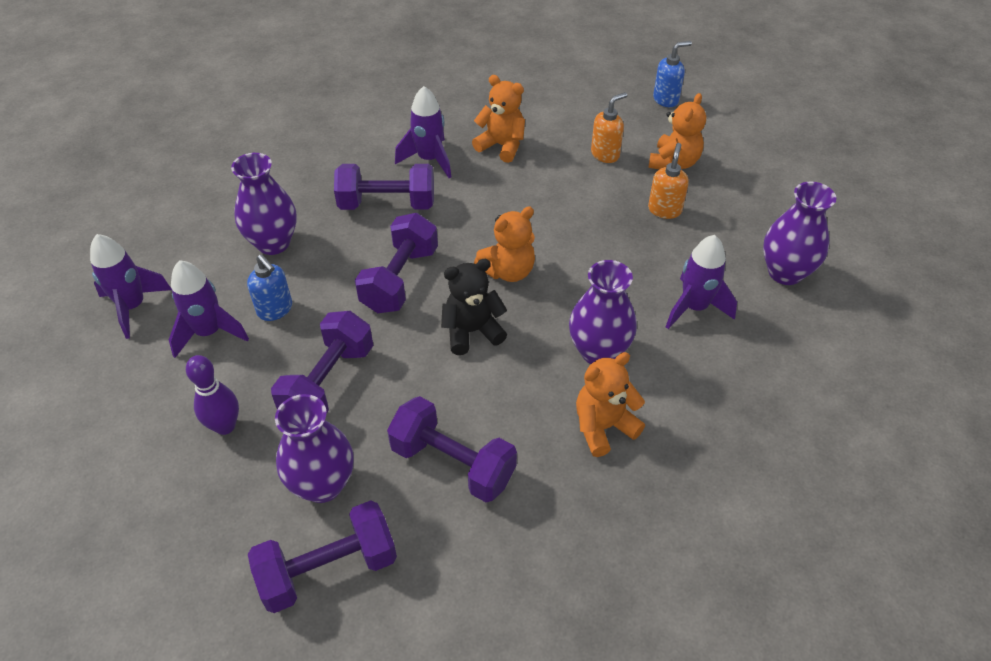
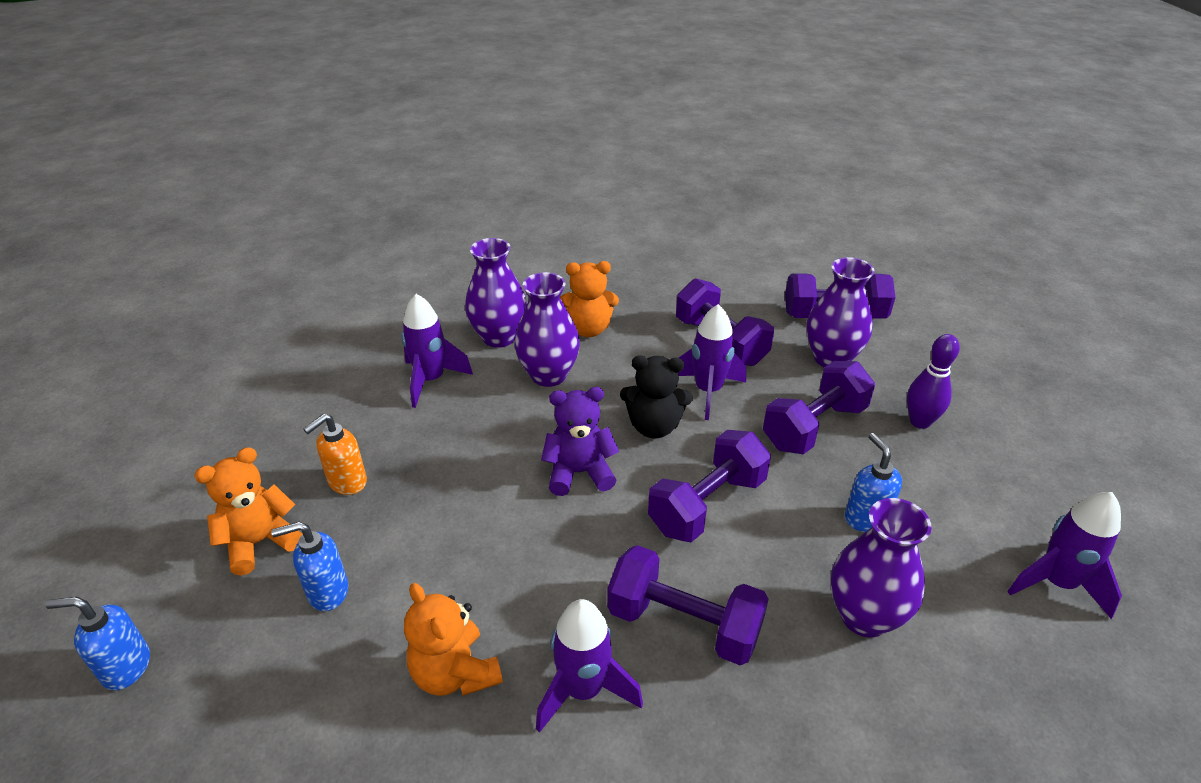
camera: 155 degrees left, 10 degrees down
purple rocket [169,260,249,358] -> purple rocket moved to [678,304,746,420]
orange teddy bear [474,206,535,282] -> purple teddy bear [541,387,619,496]
orange soap dispenser [591,92,627,163] -> blue soap dispenser [271,522,348,611]
purple vase [763,182,836,285] -> purple vase moved to [465,238,527,348]

